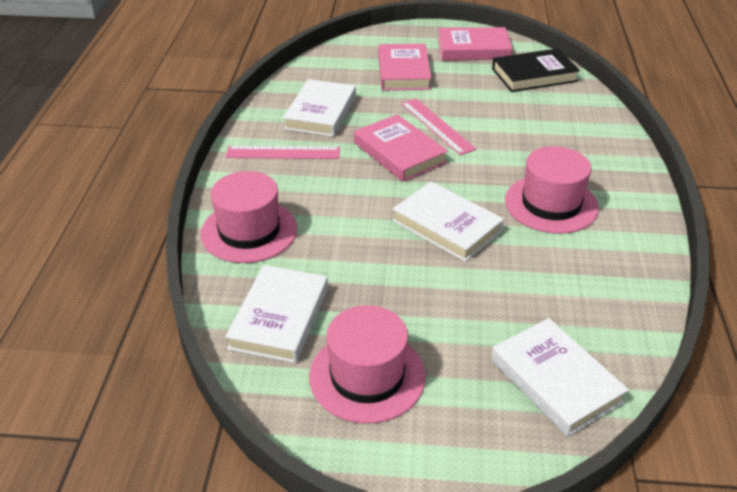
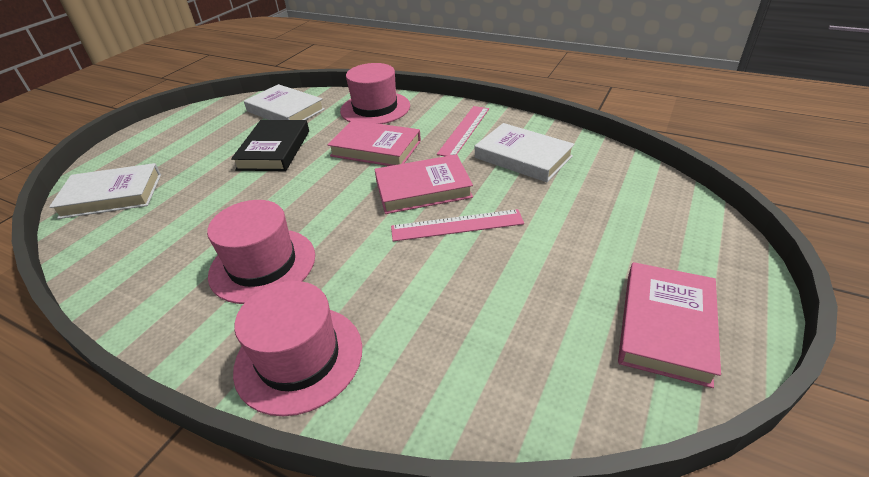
camera: 115 degrees right, 0 degrees up
pink hat [309,305,426,424] -> pink hat moved to [233,281,362,416]
pink book [379,44,432,90] -> pink book moved to [328,120,421,166]
white book [392,182,504,262] -> none
black book [492,48,580,92] -> black book moved to [231,120,309,171]

